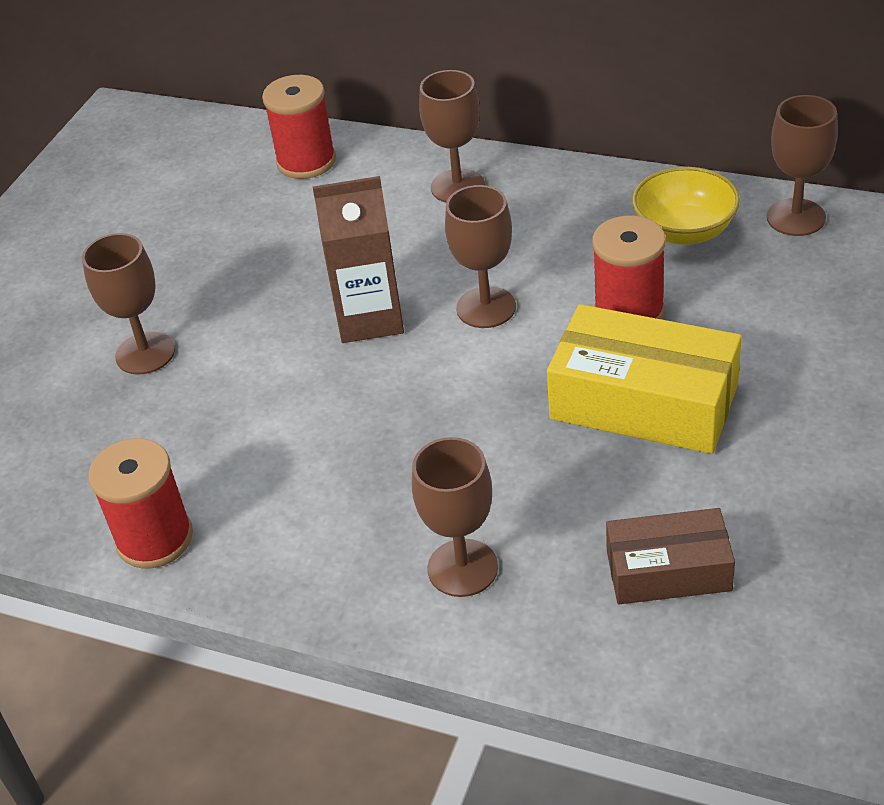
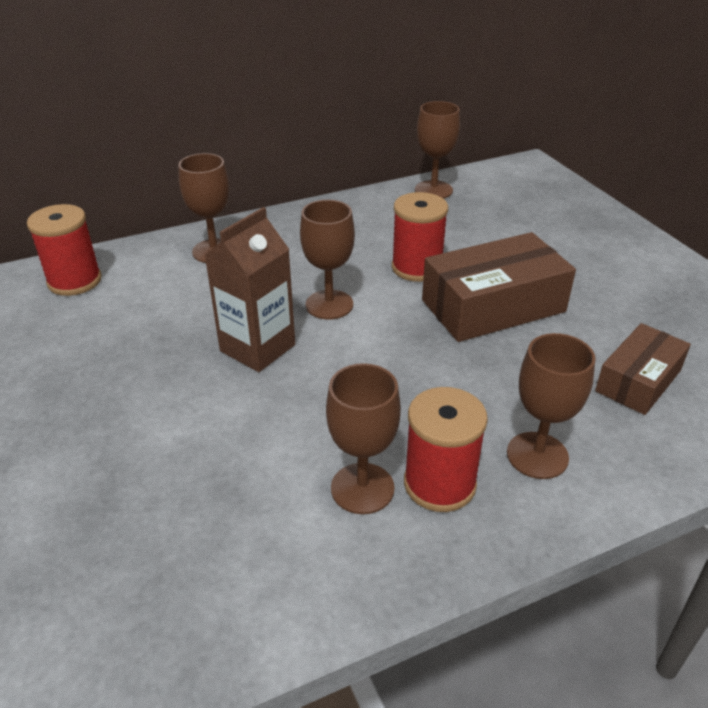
camera: 50 degrees left, 5 degrees down
brown goblet [82,233,175,375] -> brown goblet moved to [326,363,401,514]
red spool [88,438,193,569] -> red spool moved to [404,387,488,512]
yellow box [547,304,742,454] -> brown box [422,232,576,342]
yellow bowl [632,167,740,245] -> none

